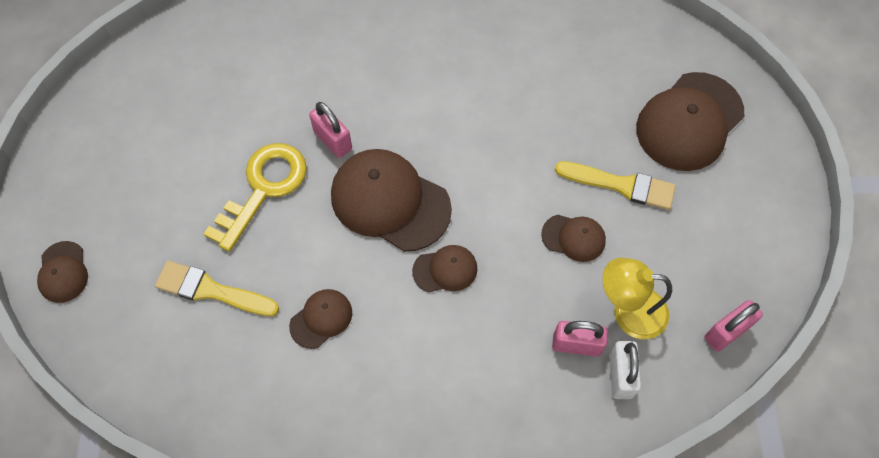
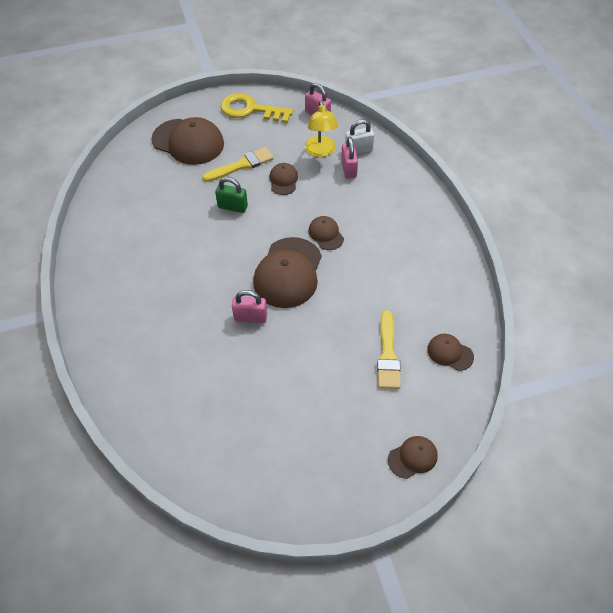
camera: 105 degrees left, 10 degrees down
yellow key [204,143,307,252] -> yellow key moved to [221,93,293,123]
brown cap [289,289,352,349] -> brown cap moved to [427,334,474,371]
pink padlock [309,102,352,158] -> pink padlock turned 60 degrees clockwise [232,290,267,323]
yellow brush [555,161,676,210] -> yellow brush turned 60 degrees clockwise [202,147,274,182]
none -> green padlock [215,177,248,213]

